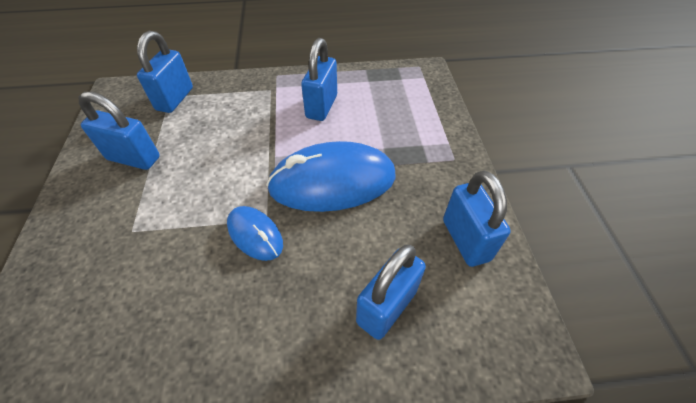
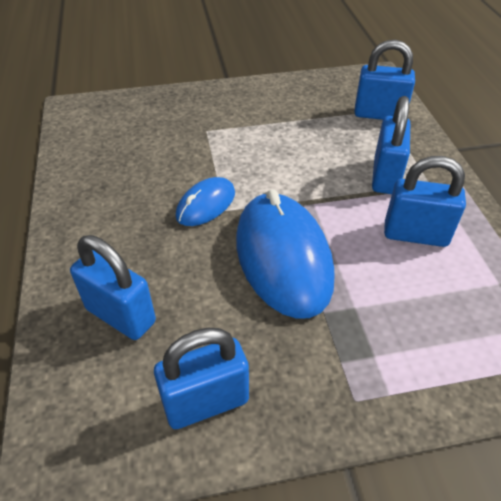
camera: 85 degrees right, 5 degrees down
blue padlock [79,92,160,170] -> blue padlock moved to [372,96,410,194]

